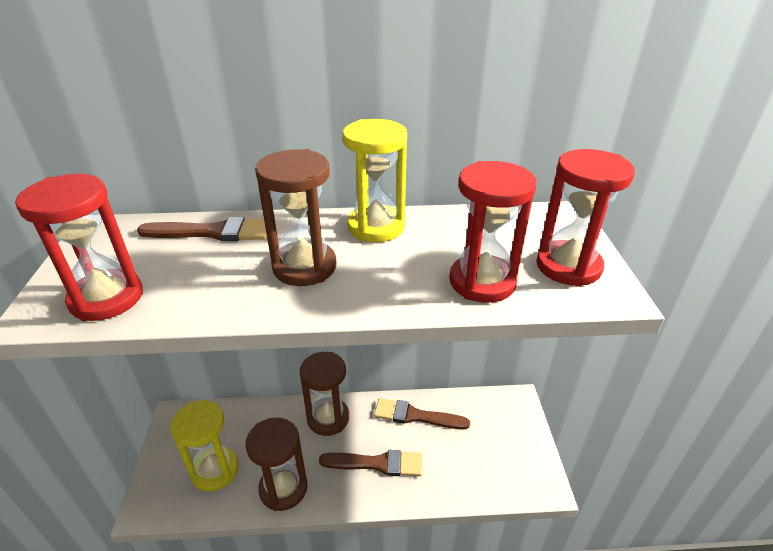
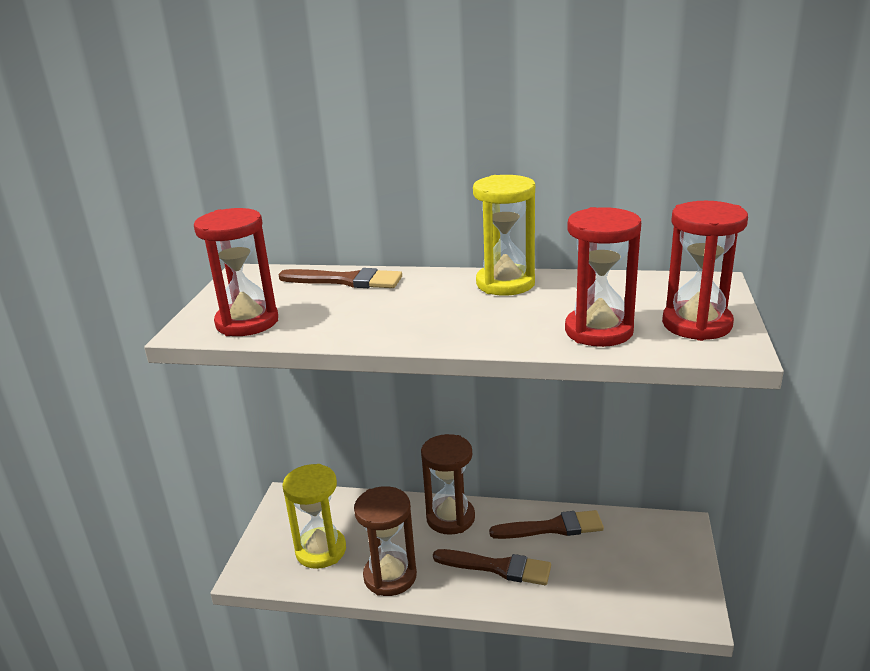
camera: 15 degrees right, 10 degrees down
brown hourglass [255,149,336,286] -> none
brown brush [374,398,470,430] -> brown brush turned 150 degrees clockwise [489,510,604,539]

